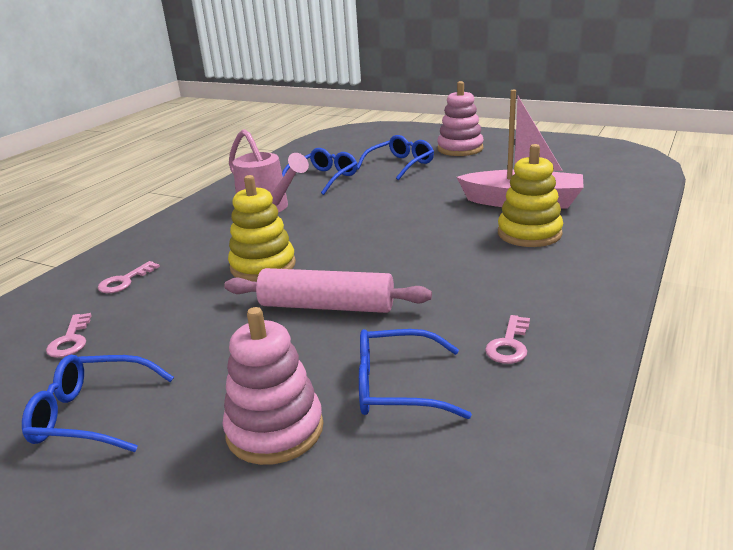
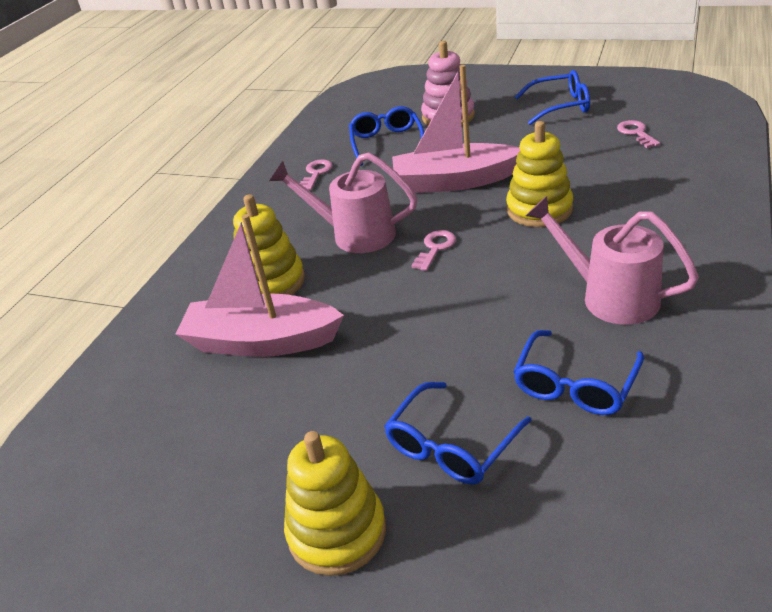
camera: 175 degrees right, 10 degrees up
pink key [98,261,160,293] -> pink key moved to [411,230,456,271]
pink rolling pin [224,268,432,313] -> pink boat [392,65,520,193]
blue glasses [359,329,472,419] -> blue glasses turned 90 degrees counterclockwise [349,106,424,166]
pink stacking toy [437,81,484,156] -> yellow stacking toy [284,431,386,576]
none -> pink watering can [269,152,417,253]

